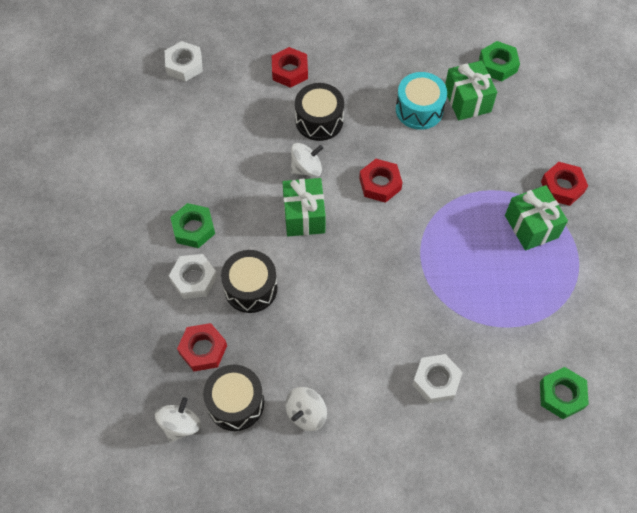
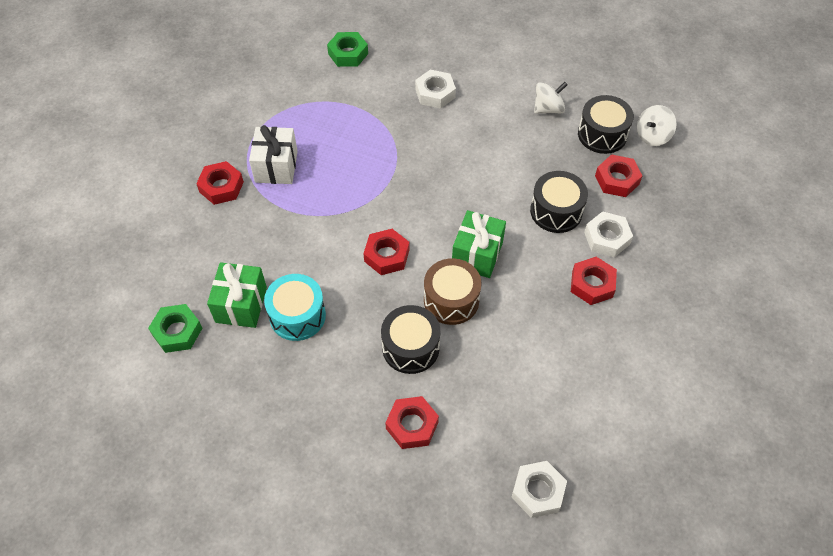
camera: 155 degrees left, 5 degrees down
green nut [170,203,215,248] -> red nut [571,257,617,305]
white spinning top [291,143,323,177] -> brown drum [424,258,482,325]
green gift [505,185,568,251] -> white gift [249,125,298,184]

